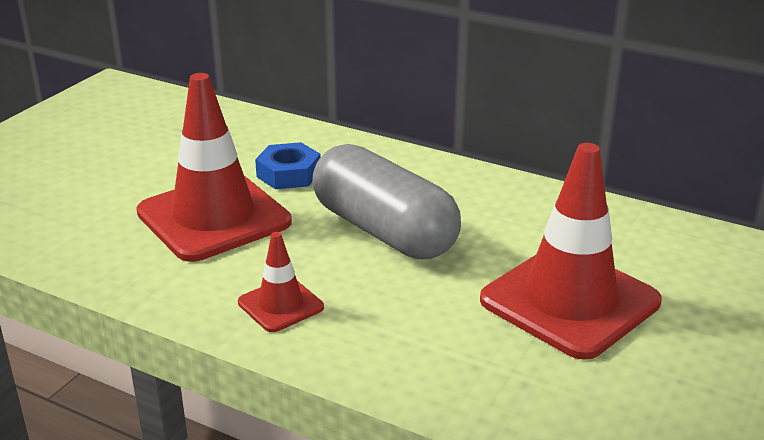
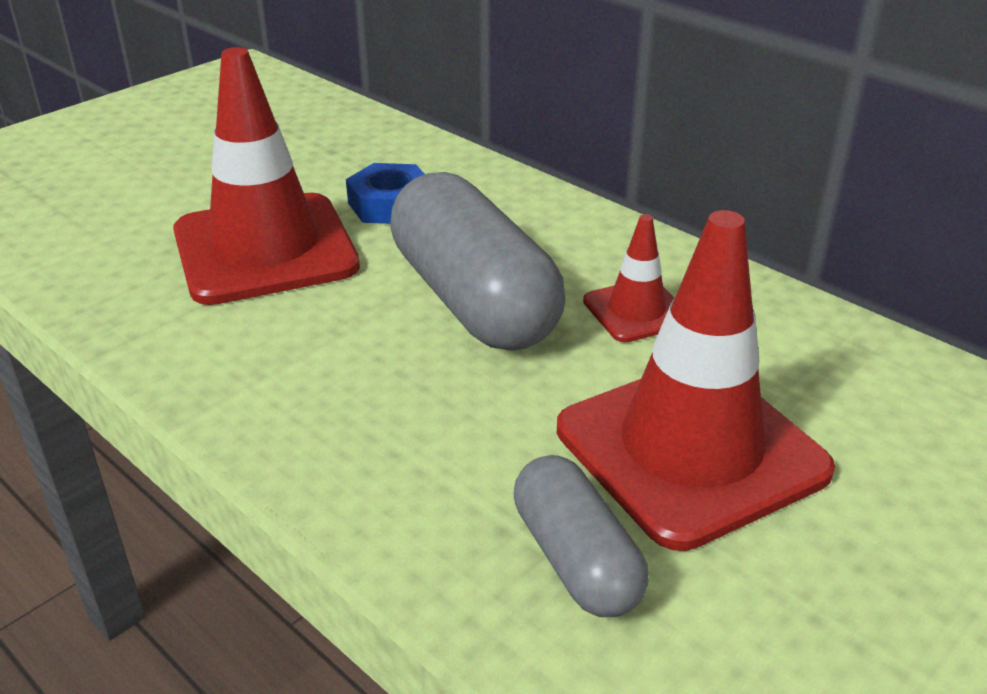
camera: 15 degrees right, 5 degrees up
red traffic cone [238,232,324,332] -> red traffic cone moved to [583,214,674,342]
none -> grey capsule [514,455,649,617]

